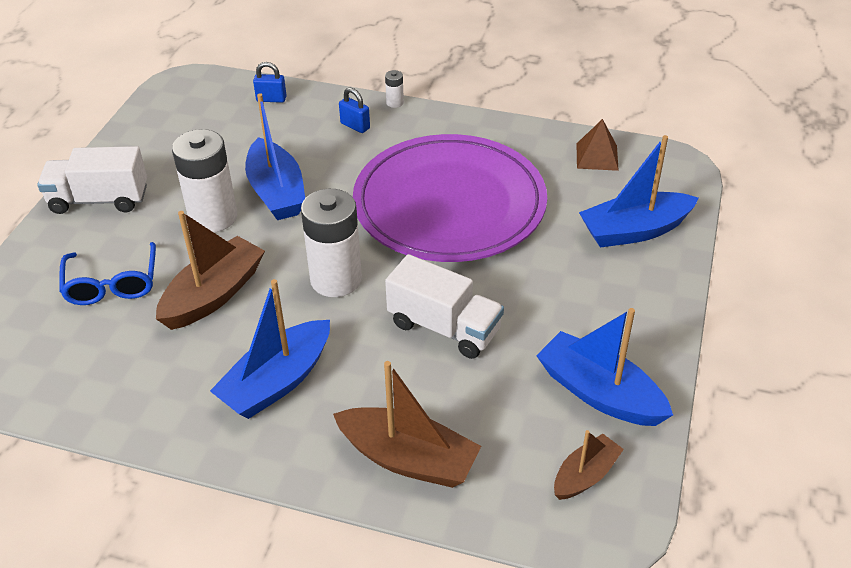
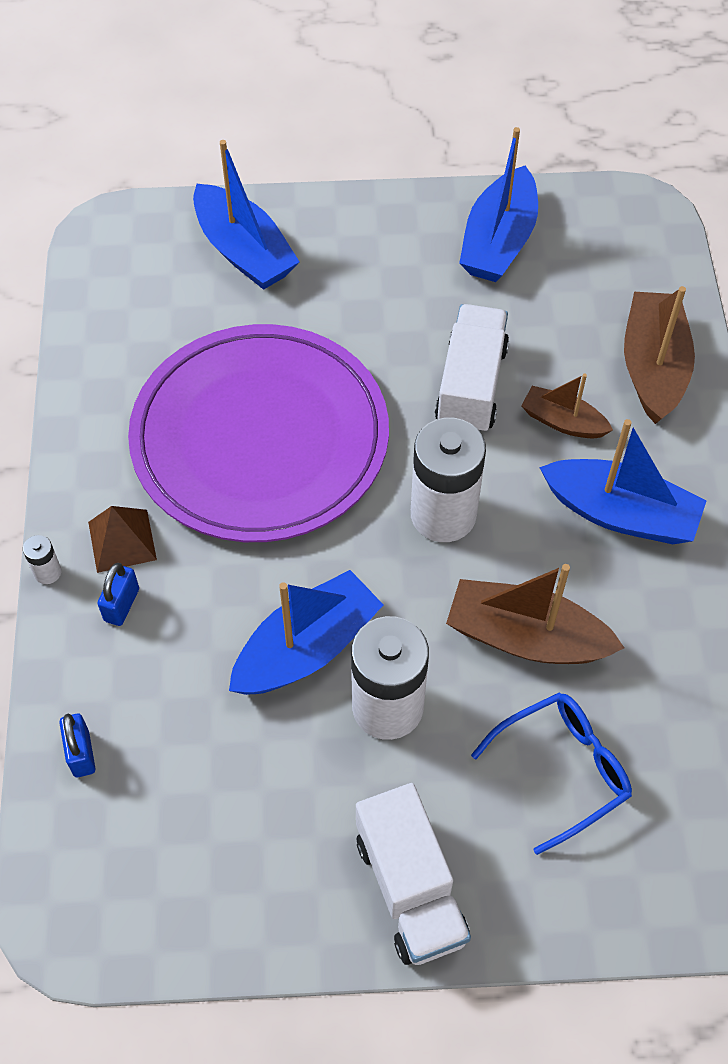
camera: 110 degrees left, 15 degrees up
brown boat [554,430,624,500] -> brown boat moved to [521,374,613,438]
brown pyramid [576,119,619,171] -> brown pyramid moved to [88,506,157,573]

